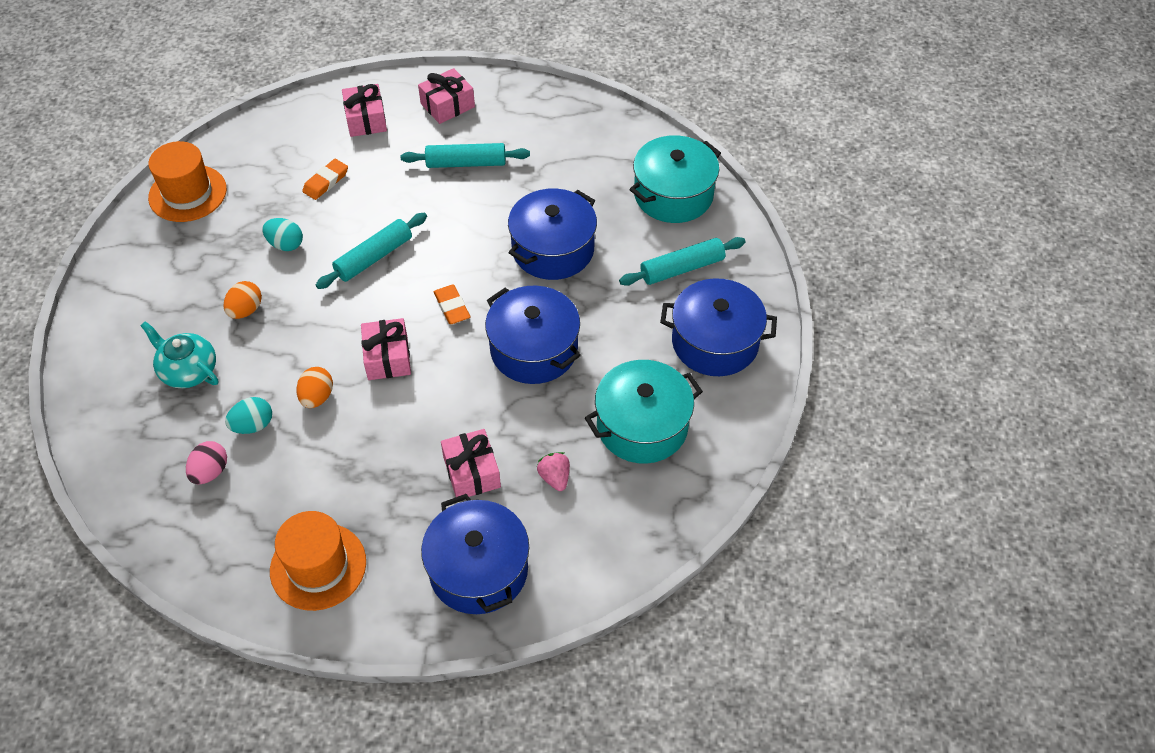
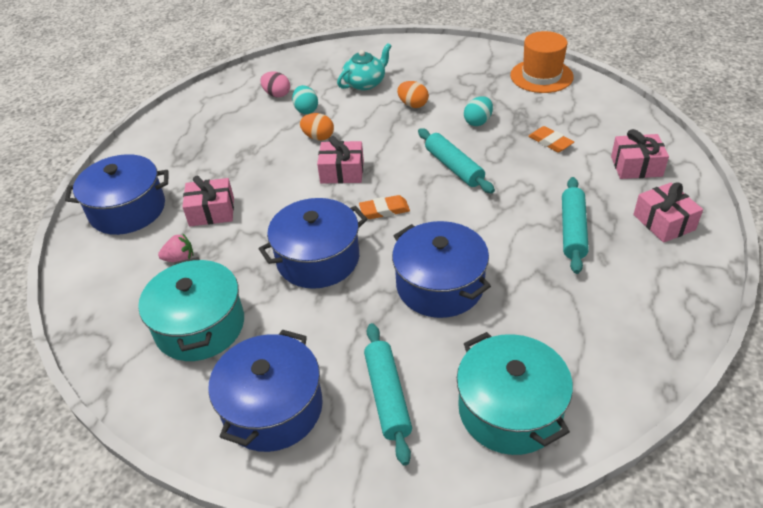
camera: 105 degrees right, 10 degrees down
orange hat [270,511,366,611] -> none

